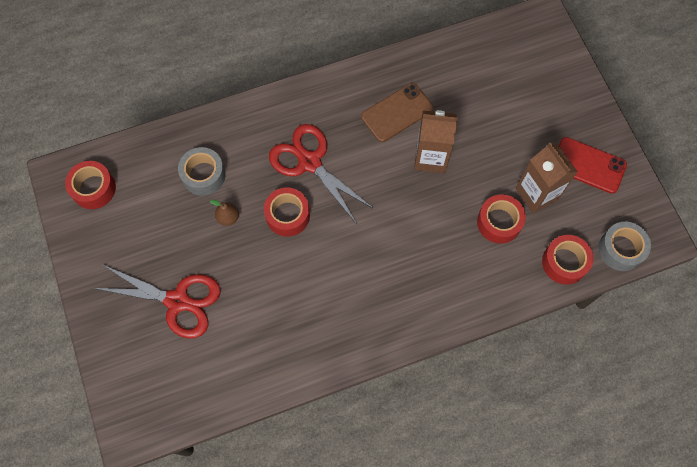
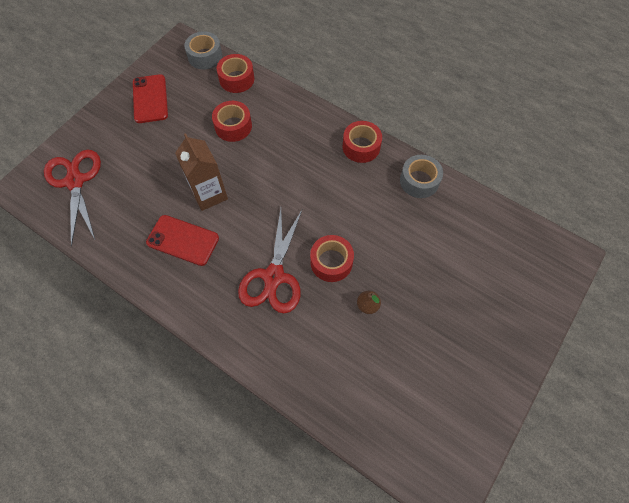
camera: 125 degrees left, 5 degrees down
red tape [65,161,116,209] -> red tape moved to [343,121,382,163]
red scissors [93,265,221,338] -> red scissors moved to [44,150,101,246]
grey tape [178,147,225,196] -> grey tape moved to [400,155,443,198]
brown phone [361,83,434,142] -> red phone [146,215,219,266]
brown carton [516,142,578,214] -> none

